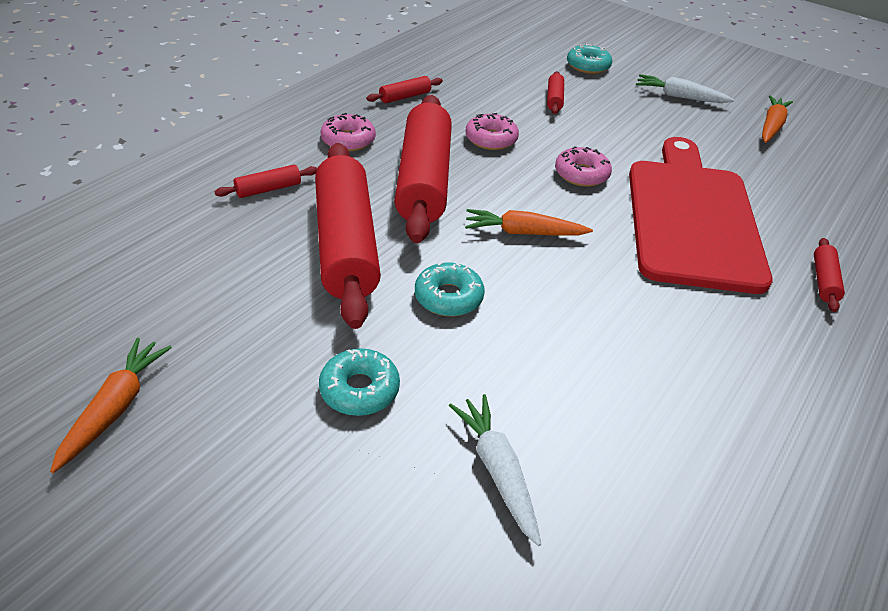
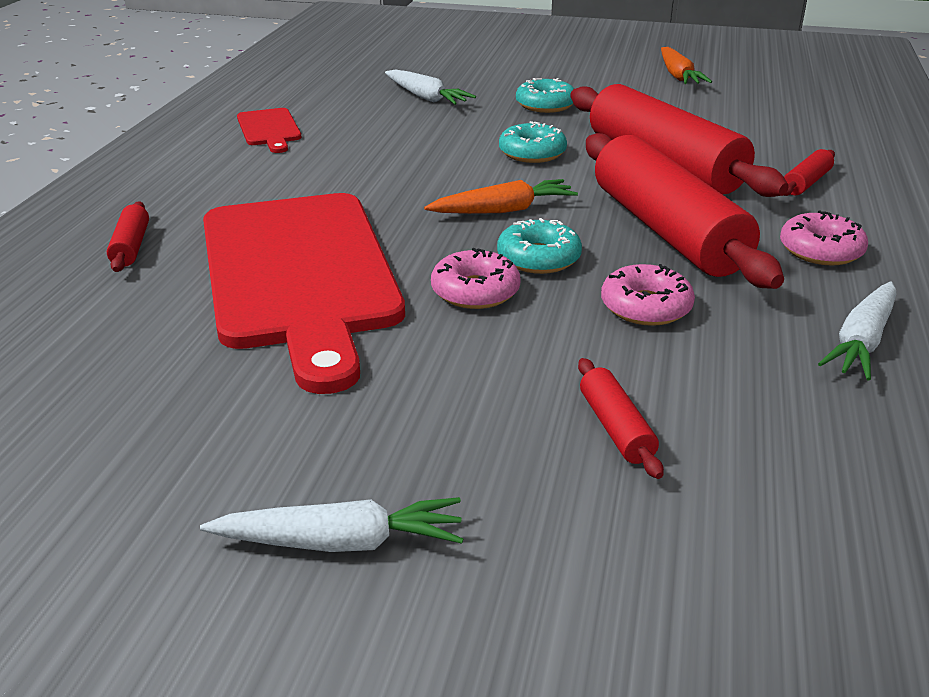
camera: 160 degrees right, 10 degrees down
red rolling pin [366,76,443,103] -> white carrot [818,281,896,381]
turquoise donut [567,44,612,74] -> turquoise donut moved to [497,218,582,274]
orange carrot [762,95,793,143] -> none
none -> red cutting board [237,108,302,153]

